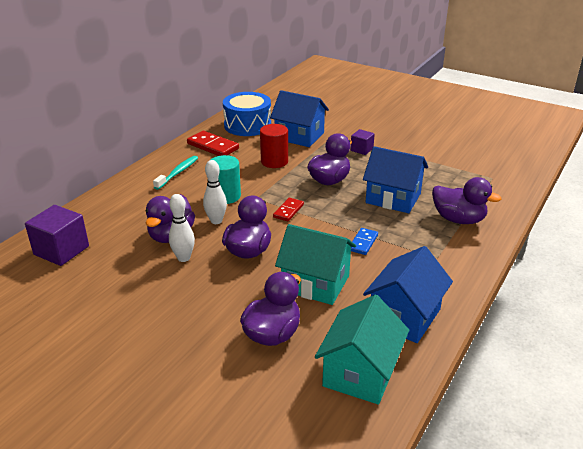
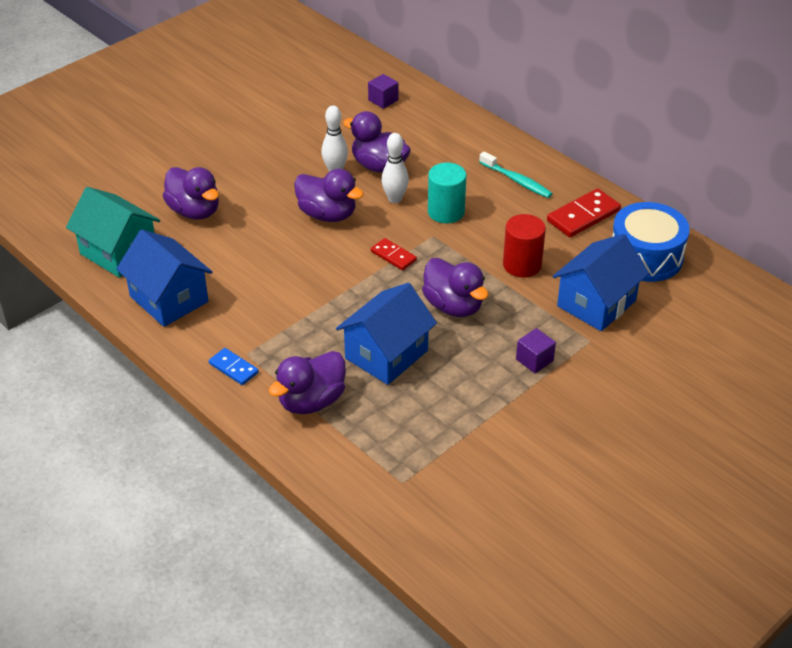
camera: 105 degrees right, 10 degrees up
purple cube [25,205,89,266] -> purple cube [368,74,399,109], size x0.57
turquoise house [275,224,356,305] -> none
blue domino [351,228,378,255] -> blue domino moved to [209,348,259,385]

